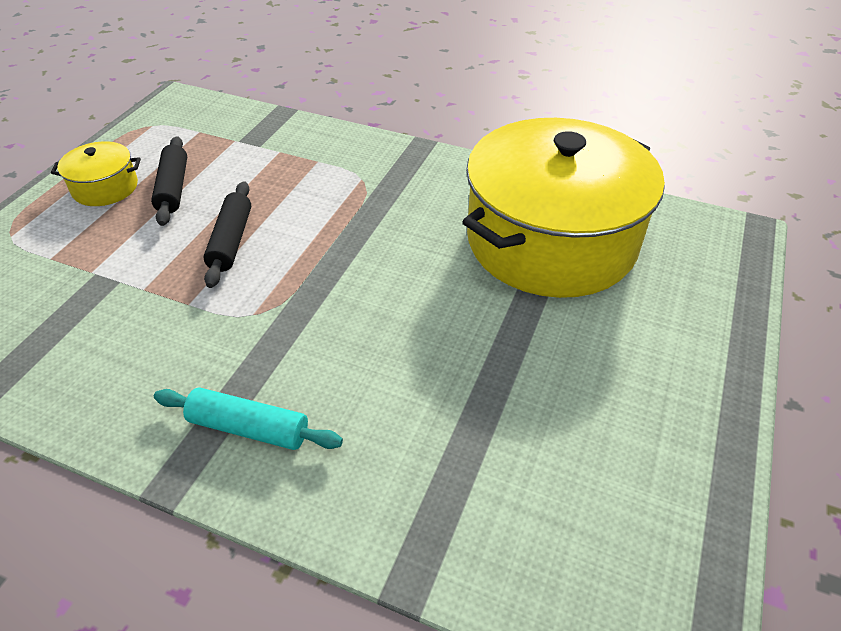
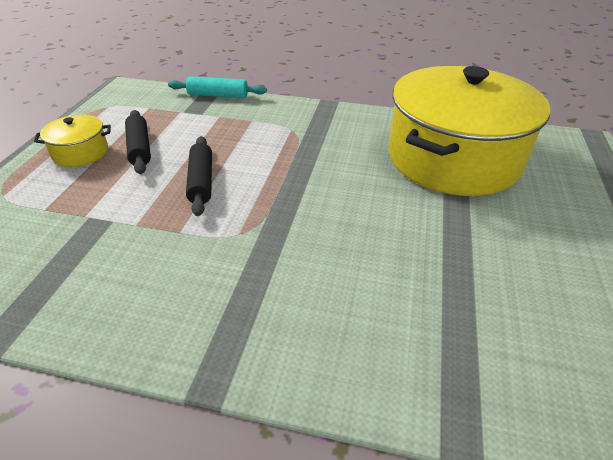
camera: 10 degrees left, 5 degrees down
turquoise rolling pin [154,388,343,450] -> turquoise rolling pin moved to [168,76,267,98]

